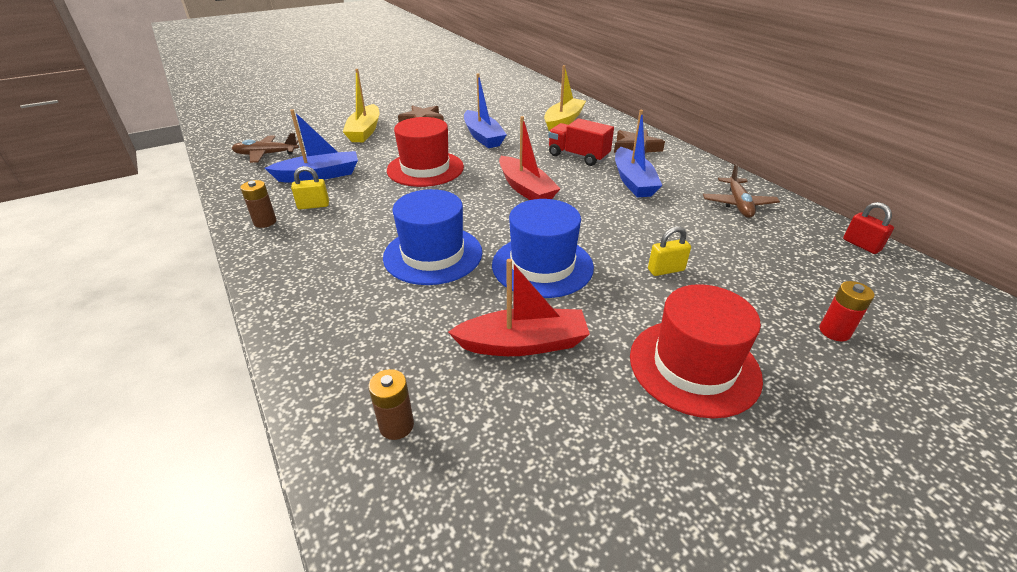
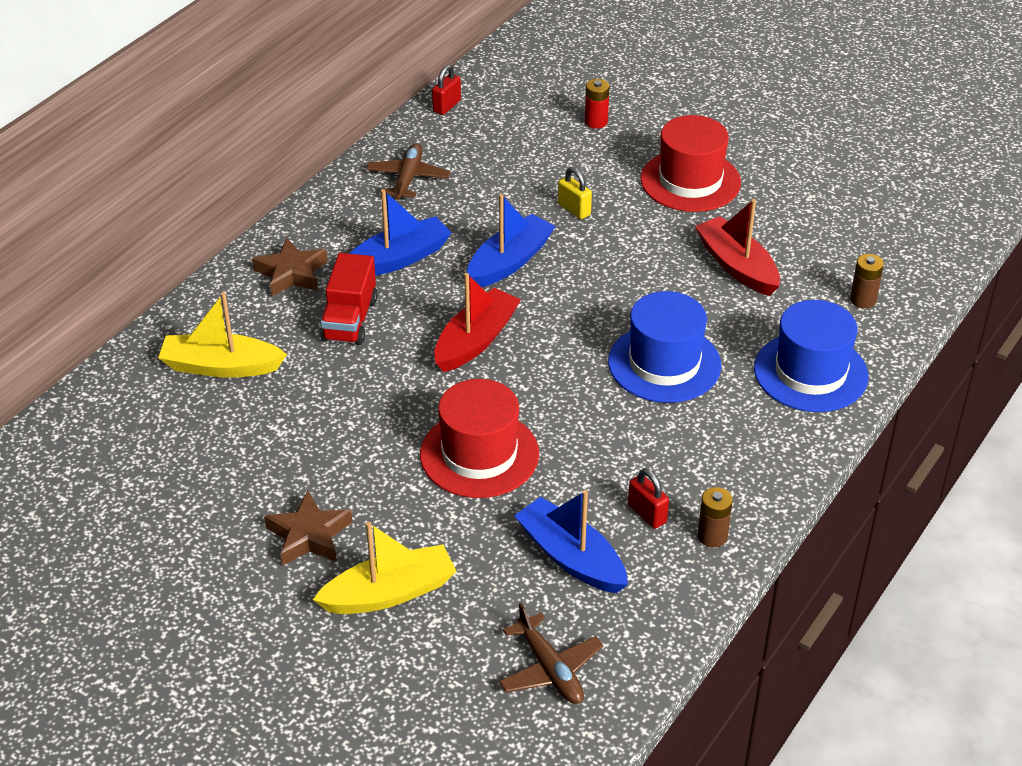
camera: 115 degrees left, 5 degrees up
yellow padlock [291,166,329,209] -> red padlock [628,468,669,529]
blue boat [464,73,507,148] -> blue boat moved to [467,194,556,287]
blue hat [492,199,594,298] -> blue hat moved to [754,300,868,412]
brown plane [703,164,780,218] -> brown plane turned 60 degrees counterclockwise [366,143,451,200]

